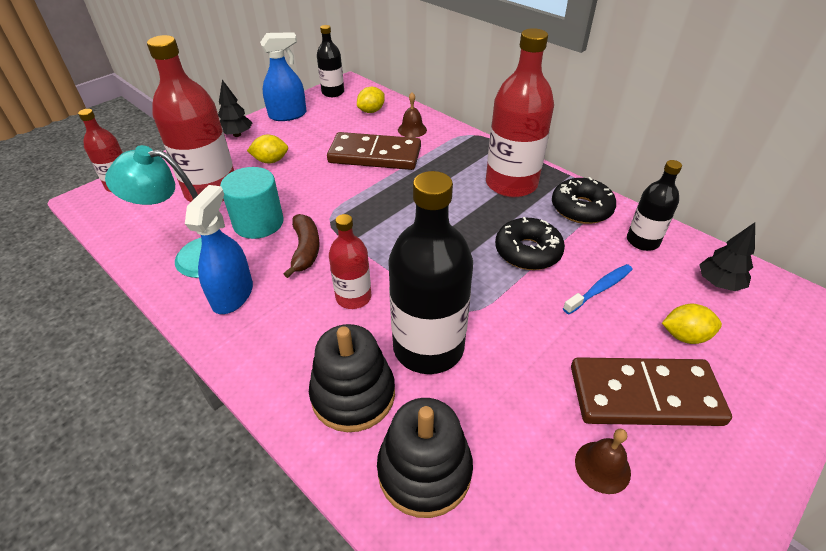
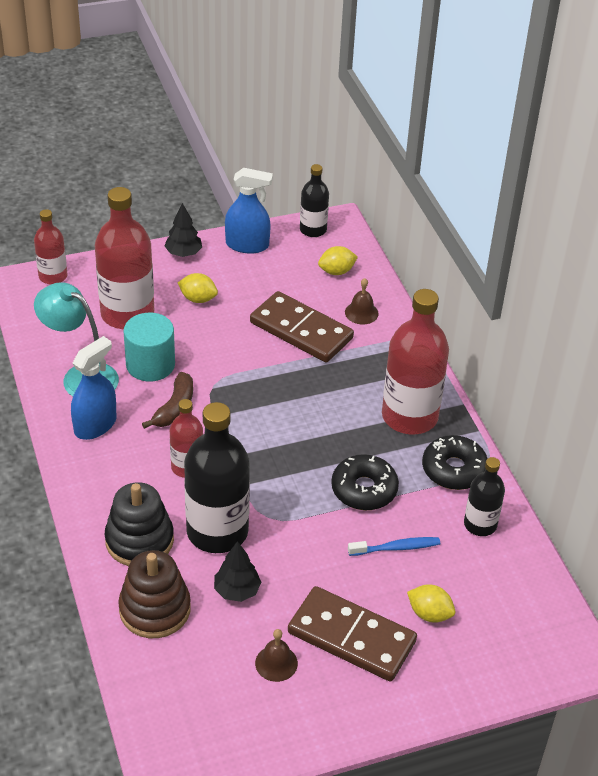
camera: 25 degrees right, 0 degrees up
black stacking toy [377,398,473,518] -> brown stacking toy [118,550,191,638]
black tree [699,223,755,291] -> black tree moved to [214,541,261,602]

